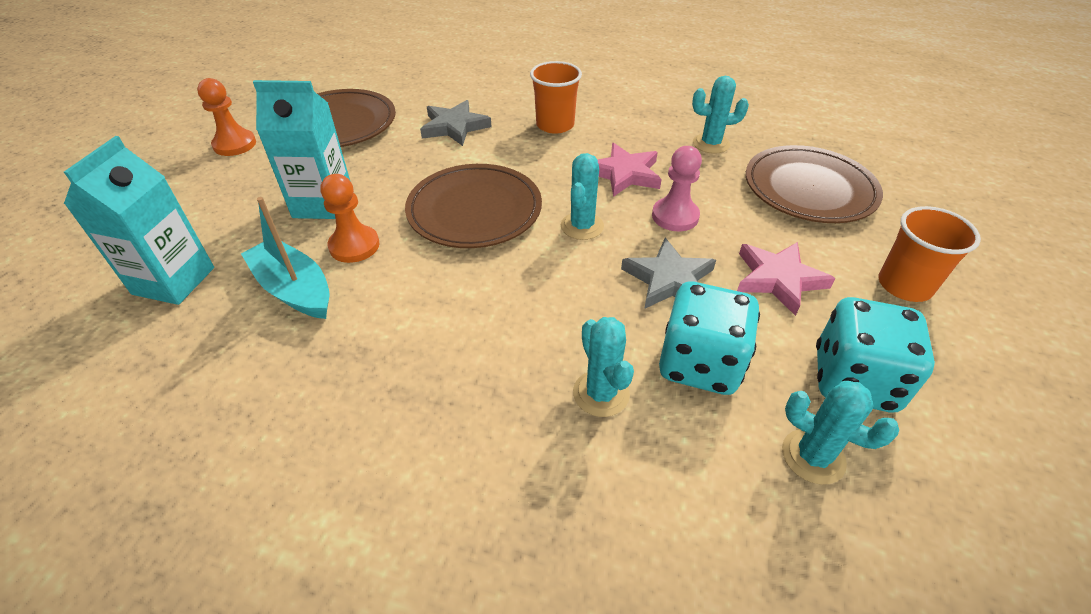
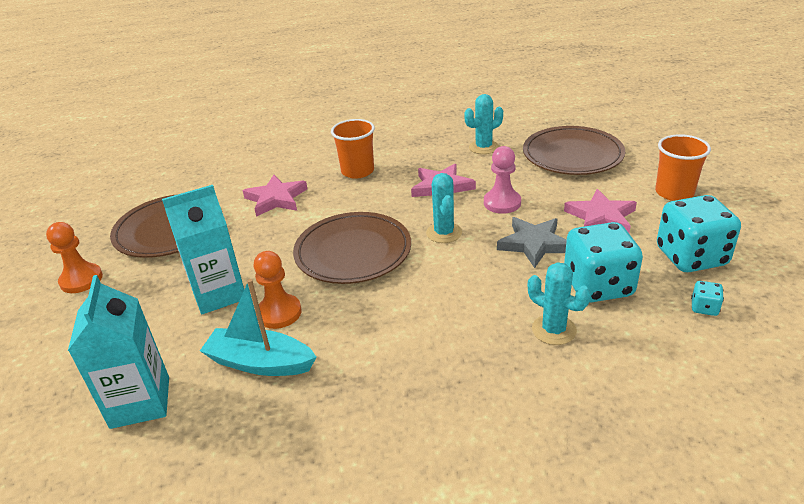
camera: 25 degrees left, 10 degrees down
grey star [420,100,492,146] -> pink star [243,175,307,217]
turquoise cactus [782,381,899,485] -> turquoise dice [691,281,724,316]

